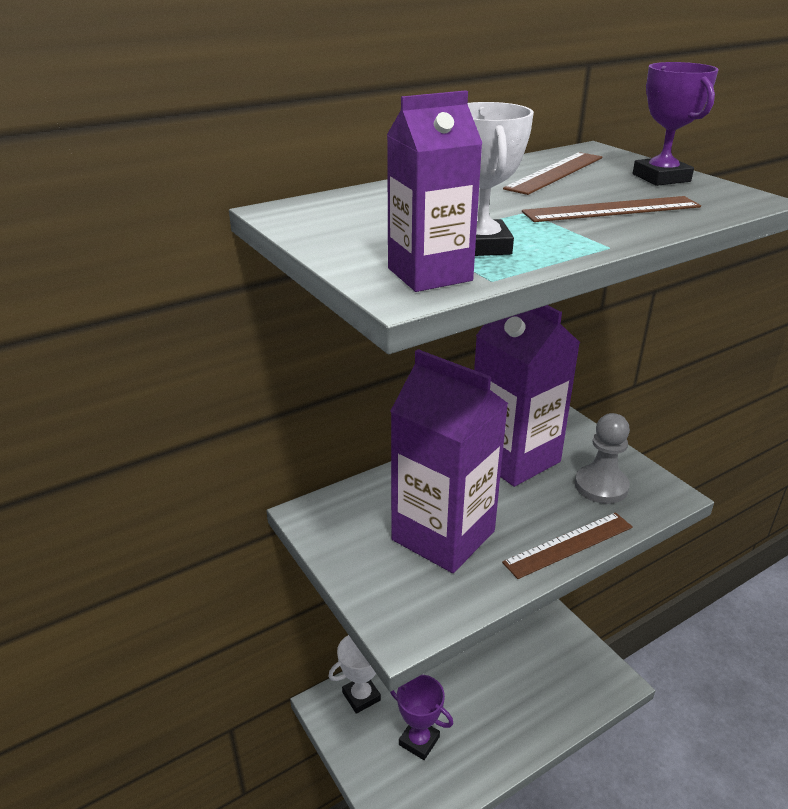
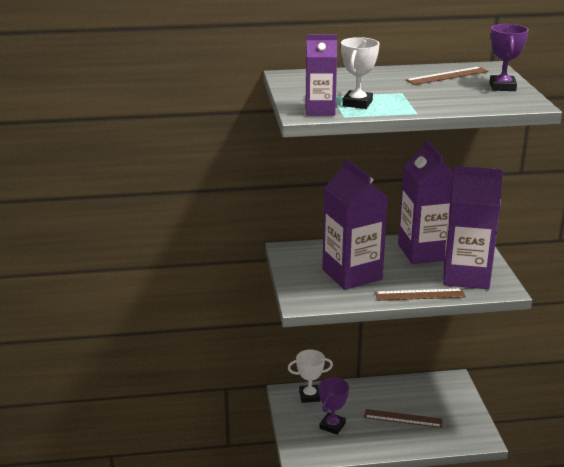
camera: 25 degrees right, 5 degrees down
purple trophy [390,674,453,760] -> purple trophy turned 60 degrees clockwise [319,377,349,435]
brown ruler [522,196,701,222] -> brown ruler moved to [364,409,442,428]
grey pawn [575,413,630,504] -> purple carton [443,166,503,289]

